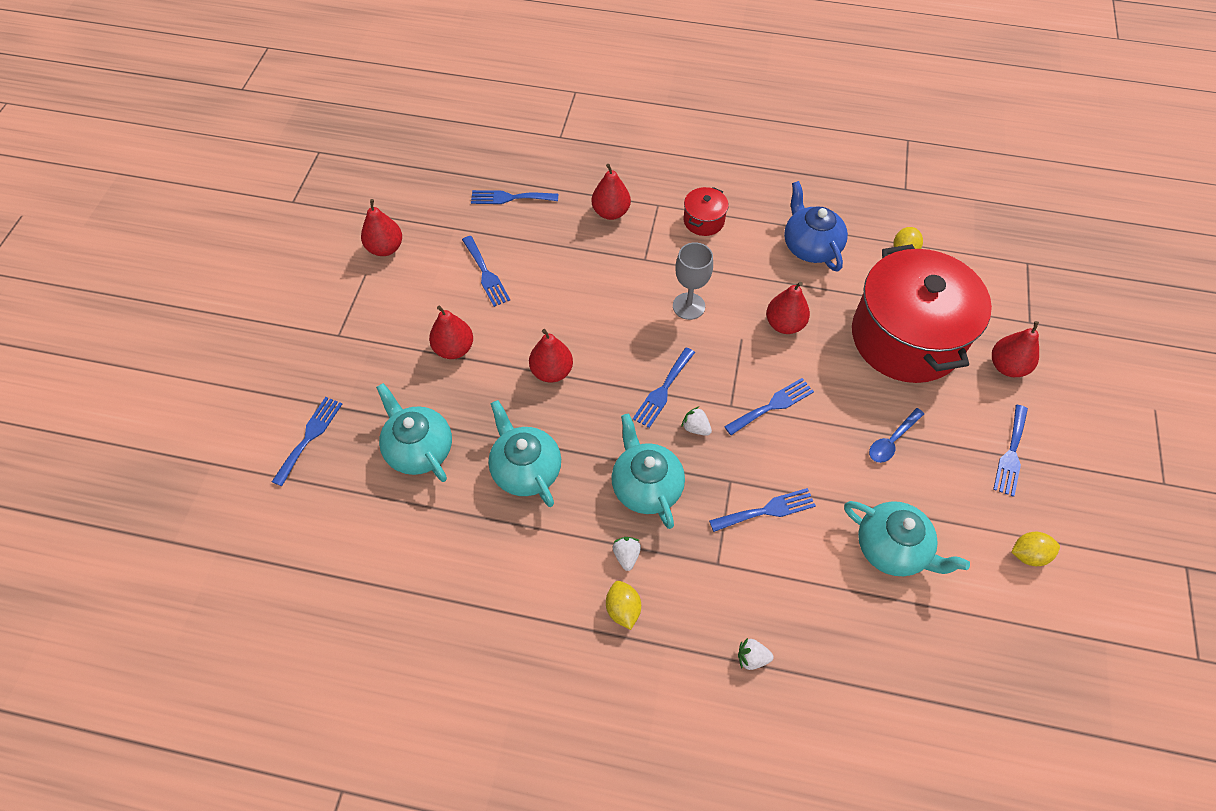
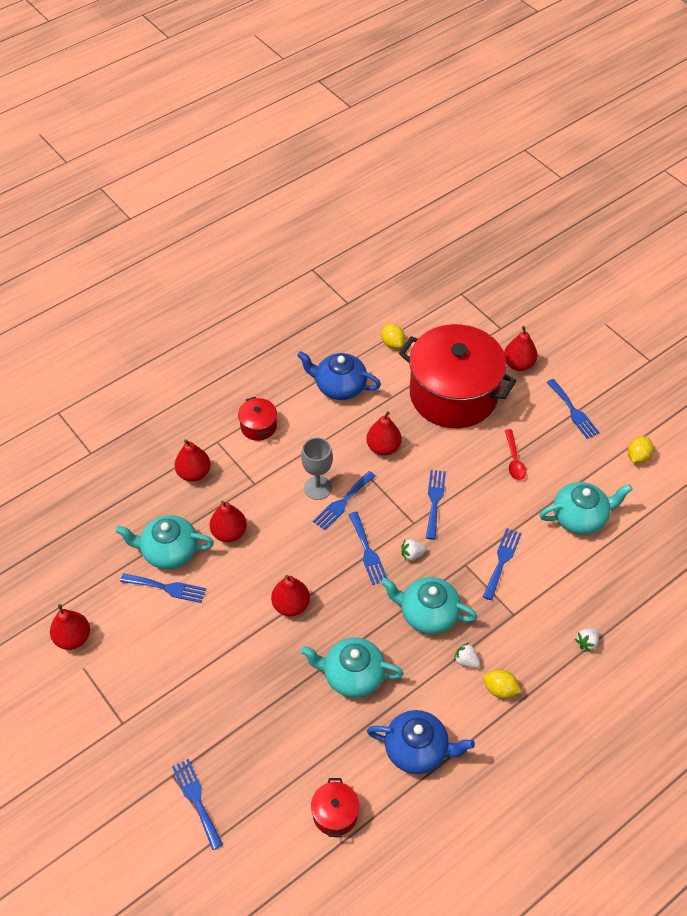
camera: 50 degrees left, 5 degrees down
turquoise teapot [376,383,452,482] -> turquoise teapot moved to [115,515,214,569]
red pear [429,306,473,359] -> red pear moved to [210,501,247,542]
blue fork [471,190,558,204] -> blue fork moved to [313,471,376,531]
blue spoon [869,408,924,463] -> red spoon [505,429,526,480]
none -> red pot [311,778,359,837]
none -> blue teapot [367,710,475,774]

